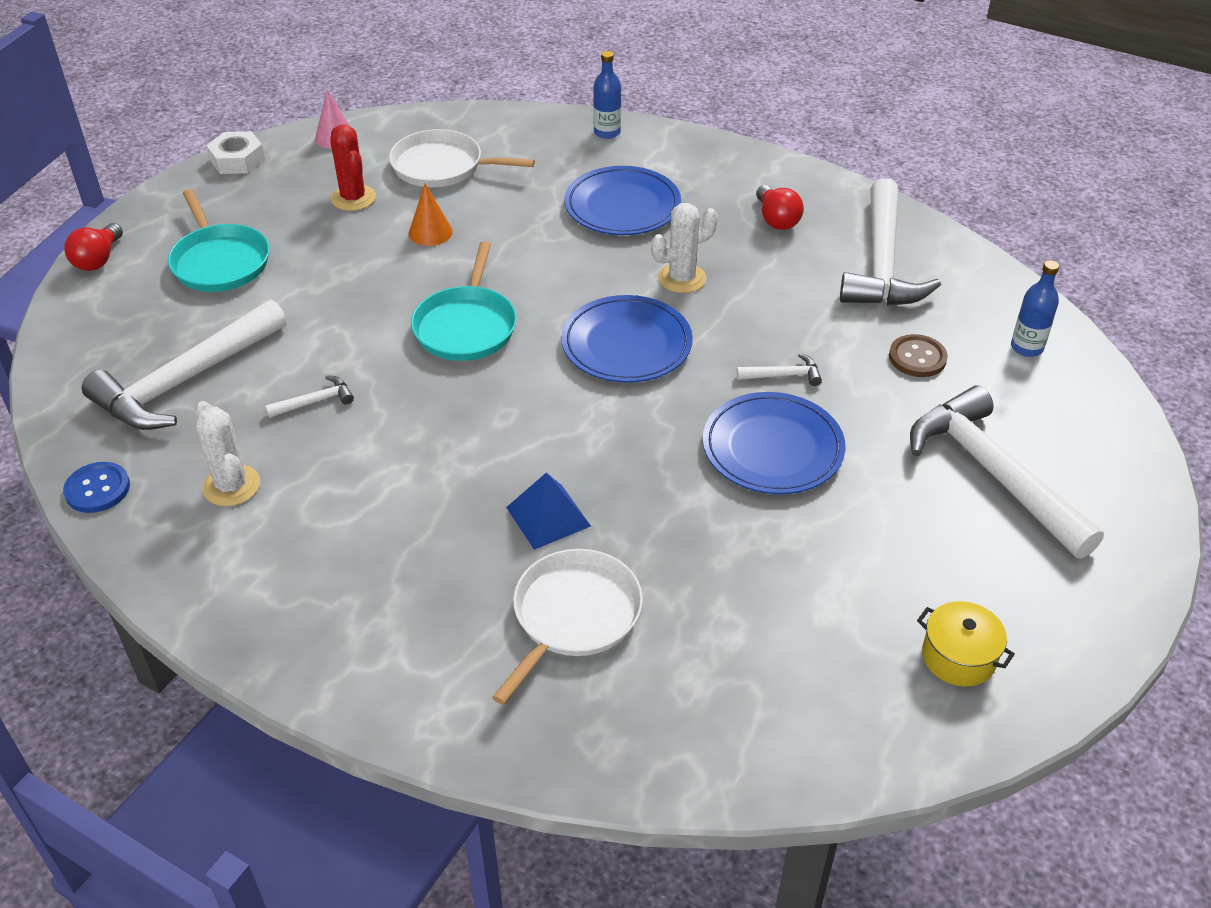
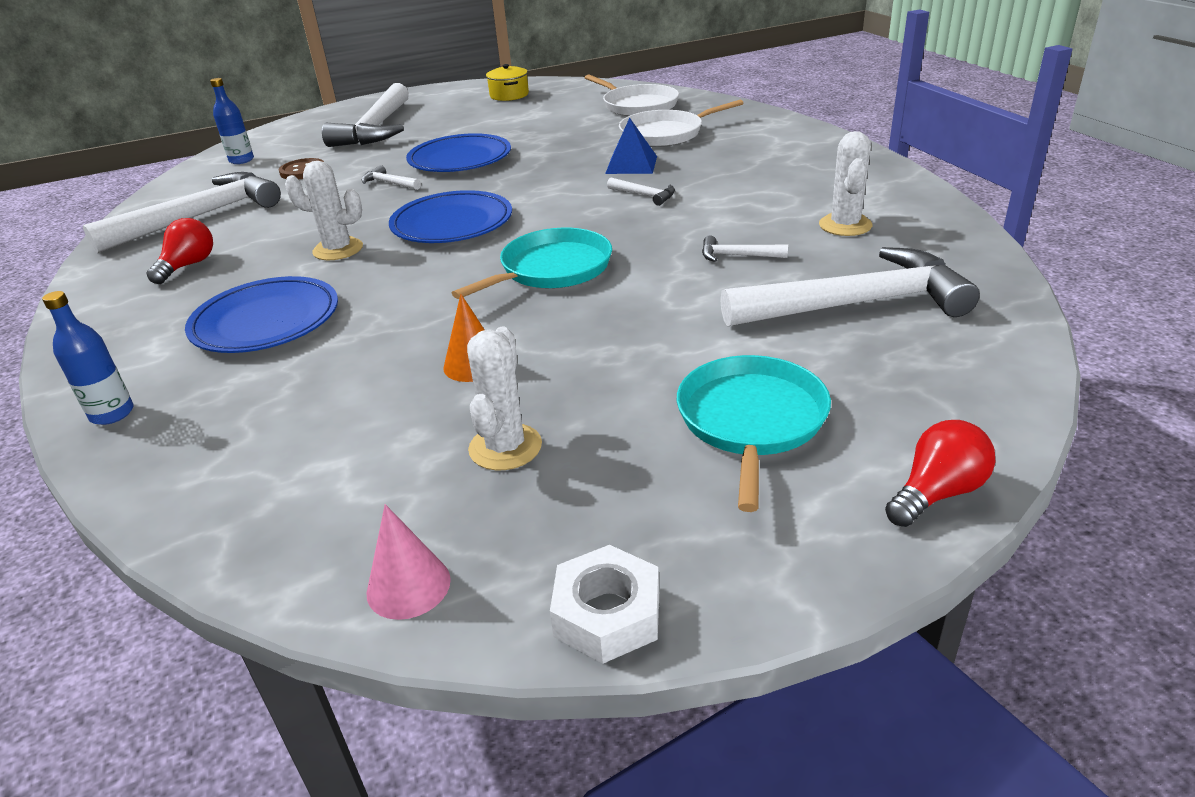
camera: 140 degrees left, 10 degrees down
blue button [63,462,130,513] -> none
red cactus [330,125,376,211] -> white cactus [467,326,542,470]
white pan [389,129,535,187] -> white pan moved to [585,74,679,116]
none -> white hammer [607,178,675,206]

